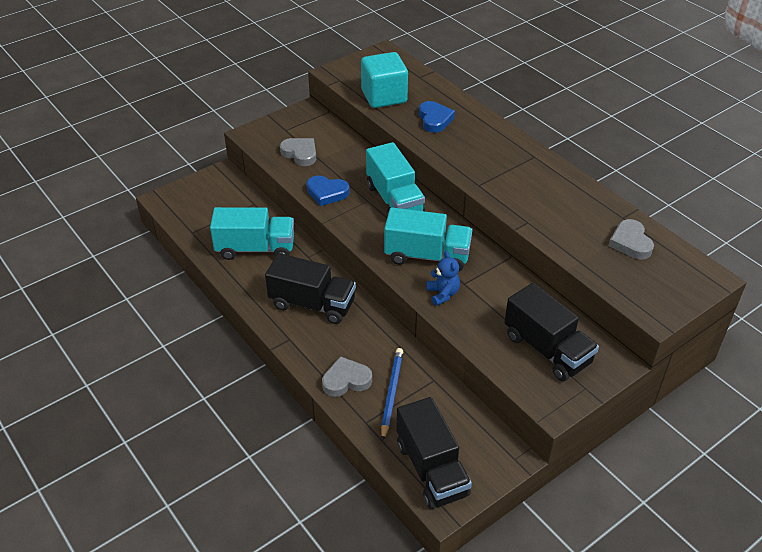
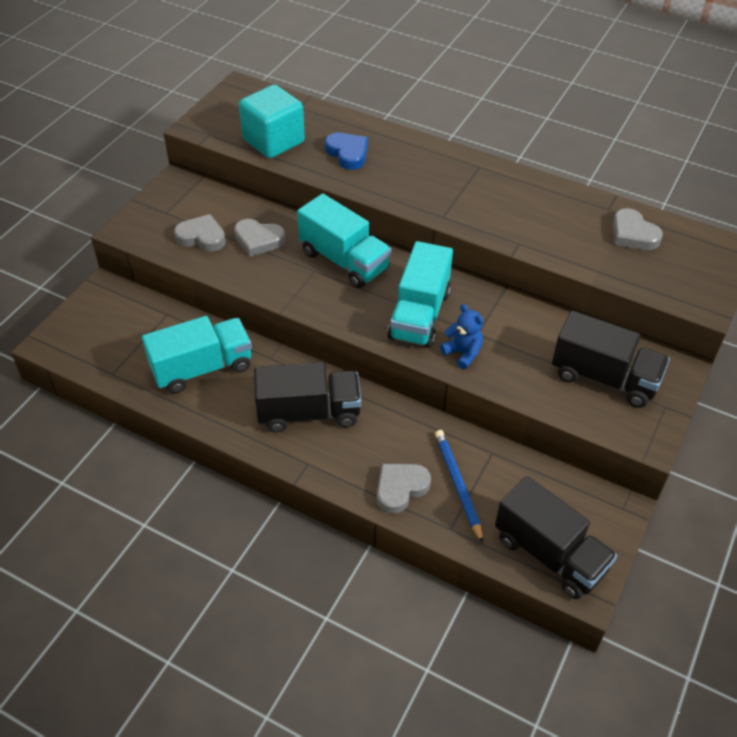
camera: 25 degrees left, 5 degrees up
blue heart [307,175,350,206] -> none
turquoise truck [384,208,472,271] -> turquoise truck turned 120 degrees clockwise [387,241,453,348]
none -> grey heart [234,219,285,257]

